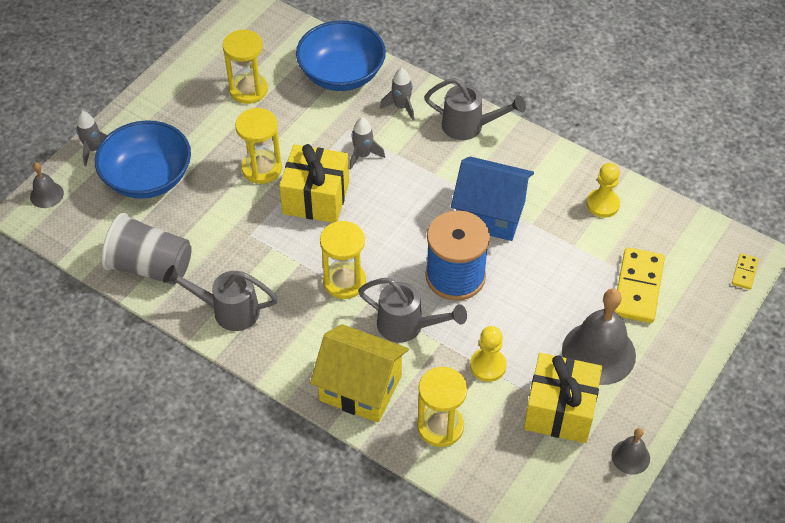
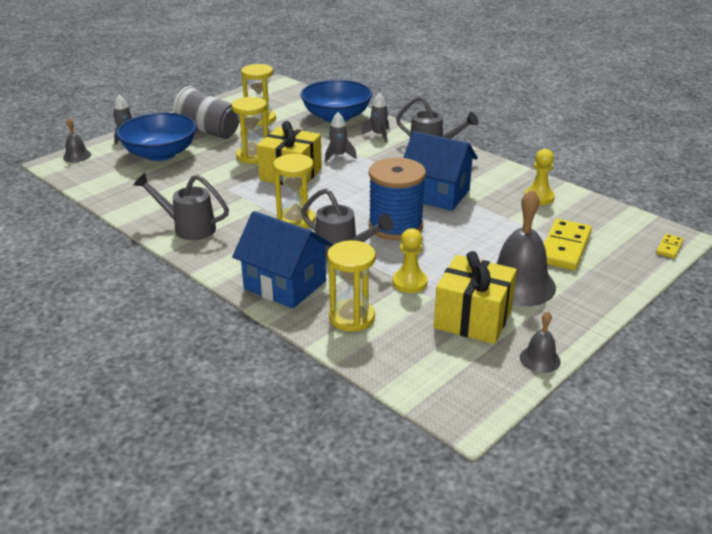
camera: 10 degrees right, 20 degrees down
grey cup [101,213,192,285] -> grey cup moved to [172,86,239,139]
yellow house [310,324,409,423] -> blue house [232,211,333,308]

